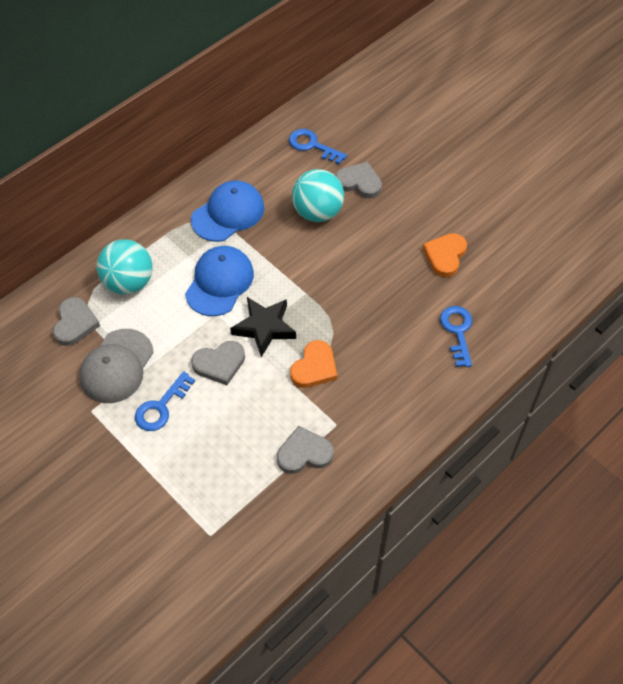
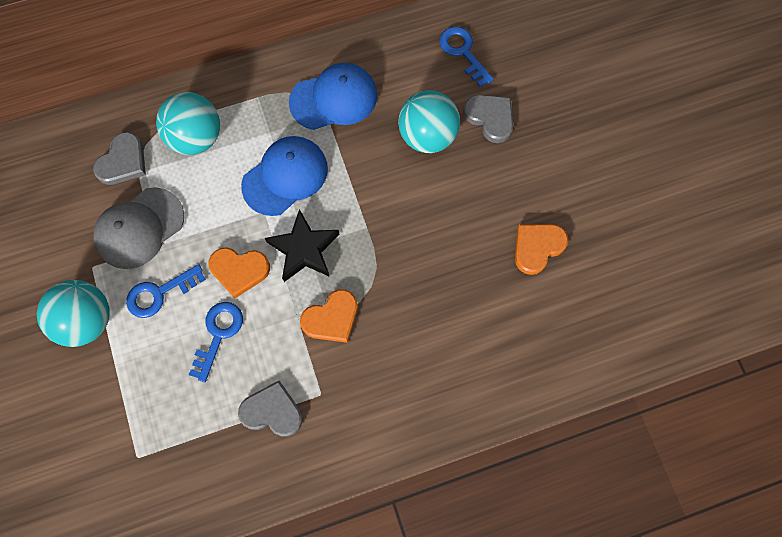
camera: 25 degrees right, 15 degrees up
grey heart [191,341,245,385] -> orange heart [209,247,270,298]
blue key [440,306,472,367] -> blue key moved to [189,302,243,382]
none -> turquoise ball [37,280,110,347]

